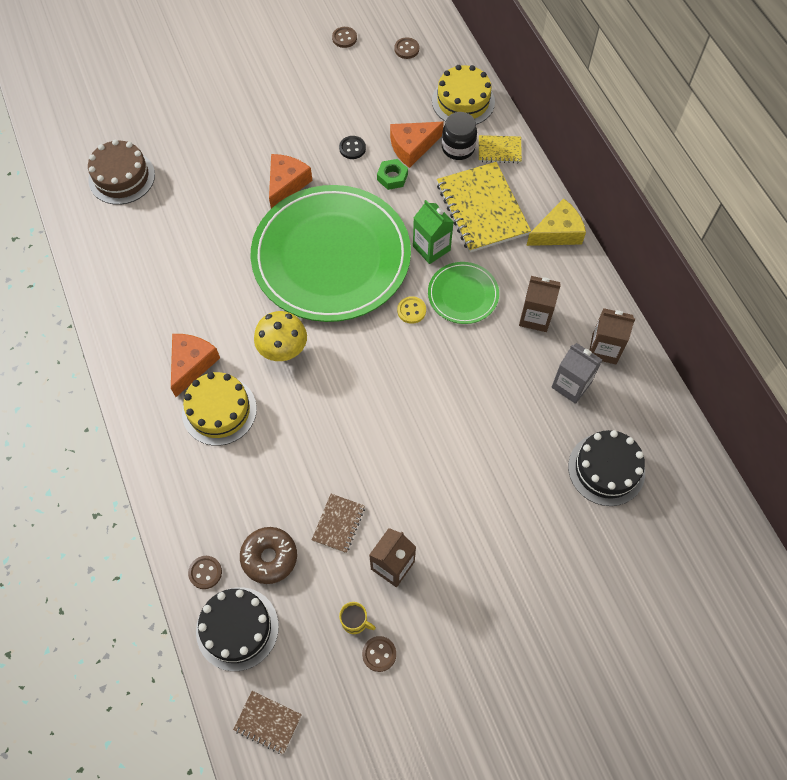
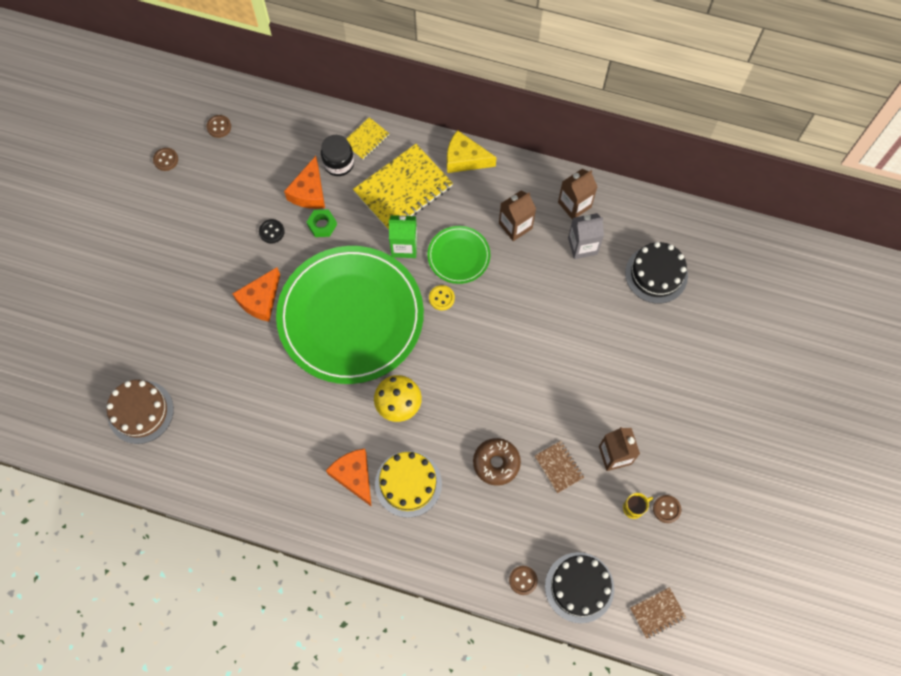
camera: 50 degrees left, 5 degrees up
brown donut [240,527,297,584] -> brown donut moved to [473,438,521,486]
orange cheese [269,154,312,208] -> orange cheese turned 120 degrees counterclockwise [232,267,280,322]
yellow cake [432,65,495,125] -> none
yellow notebook [437,162,531,253] -> yellow notebook turned 60 degrees counterclockwise [353,144,453,230]
yellow cheese [526,198,586,246] -> yellow cheese turned 90 degrees counterclockwise [447,130,497,173]

